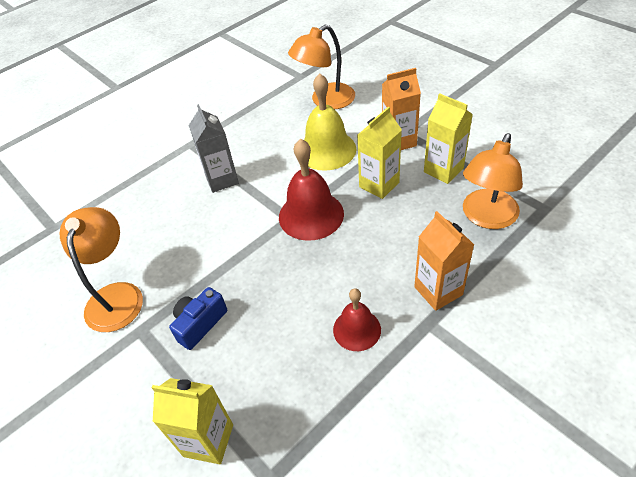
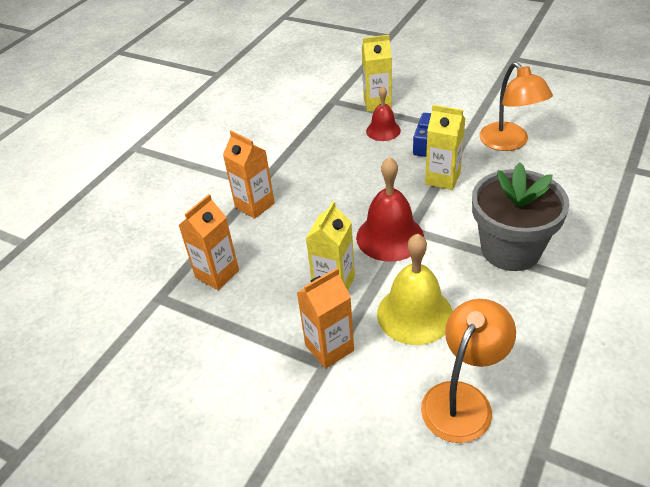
camera: 160 degrees right, 5 degrees down
grey carton [189,104,239,193] -> grey flower pot [472,162,570,271]
red bell [333,288,381,351] -> red bell moved to [366,86,401,141]
yellow carton [424,93,473,184] -> yellow carton moved to [425,105,465,190]
orange lamp [463,133,523,229] -> orange carton [179,194,239,290]

